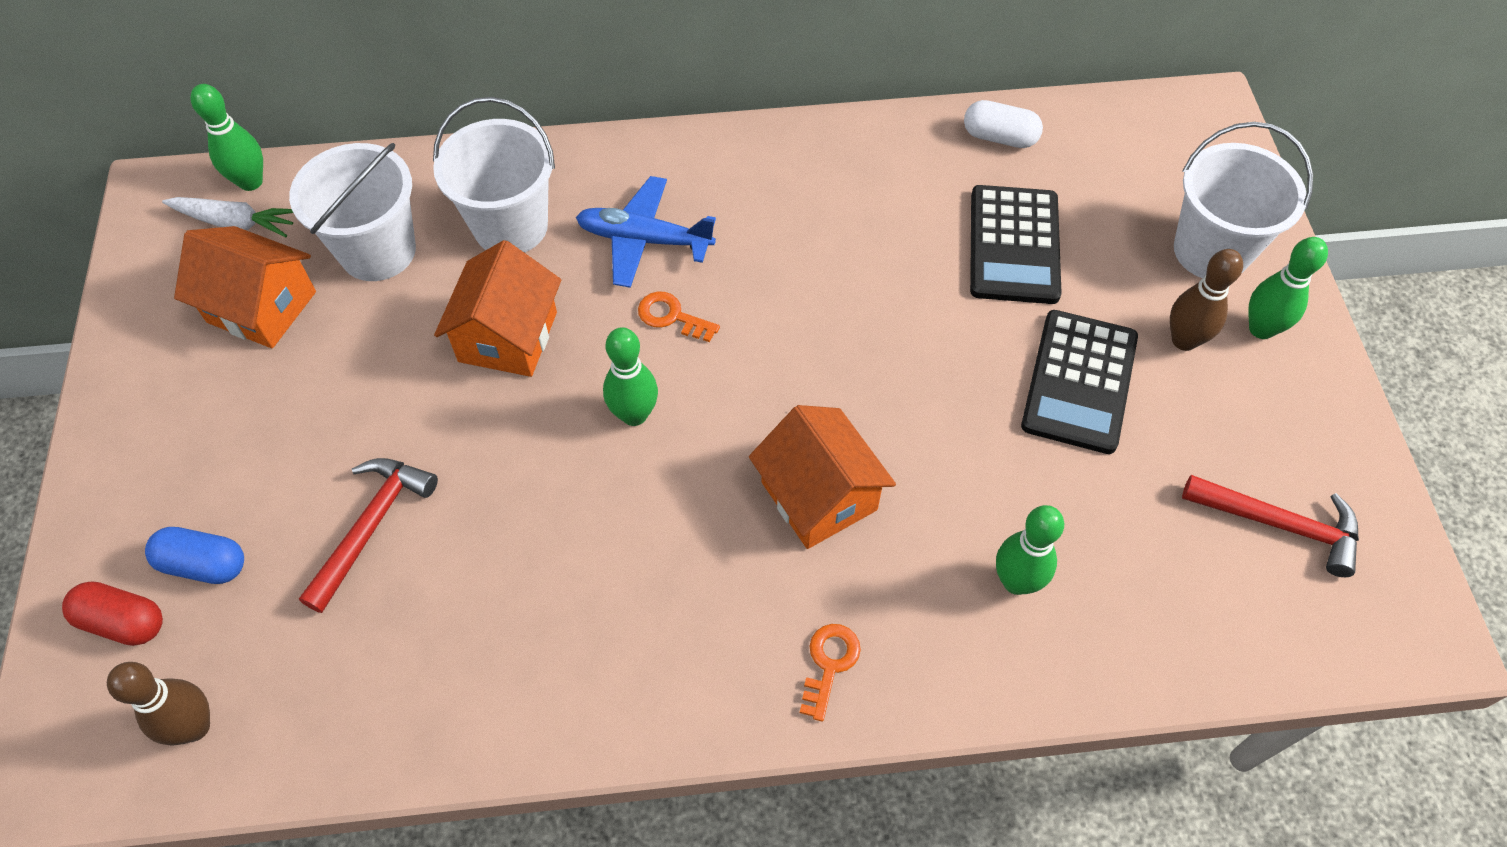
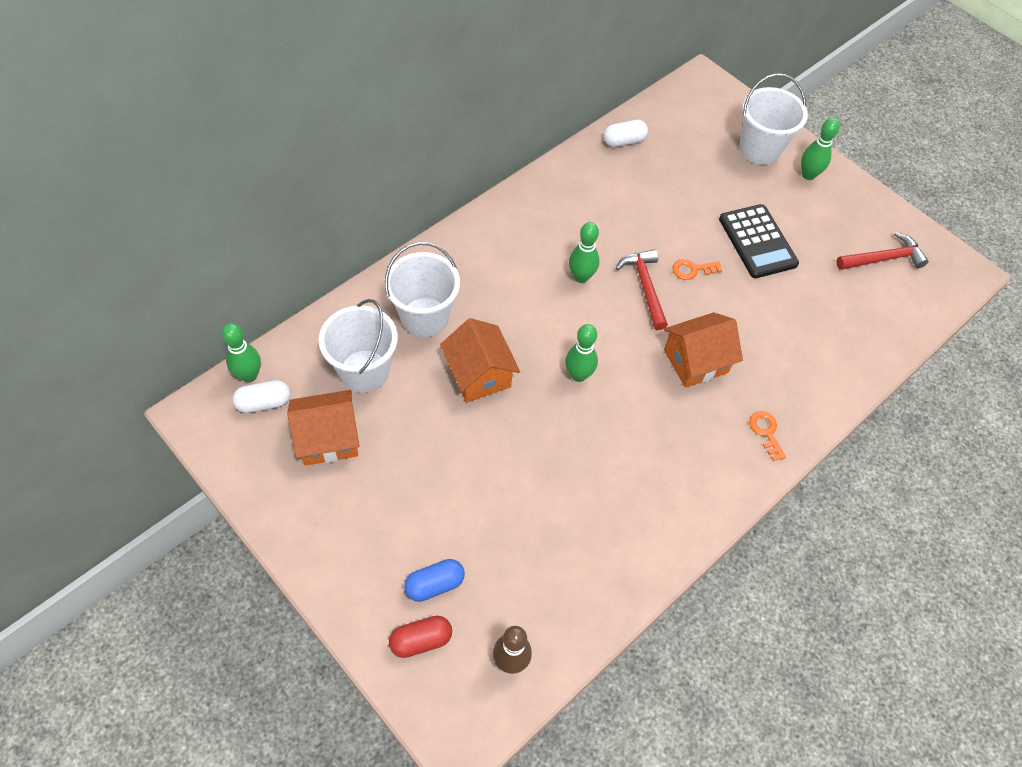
camera: 40 degrees left, 0 degrees up
white carrot [162,197,293,237] -> white capsule [232,380,290,413]
red hammer [299,458,438,613] -> red hammer moved to [616,249,668,330]
blue plane [576,176,716,288] -> none
orange key [638,292,720,342] -> orange key moved to [672,259,722,280]
orange house [749,405,896,549] -> orange house turned 45 degrees counterclockwise [664,312,743,388]
black calculator [970,185,1062,304] -> none
green bowling pin [996,505,1064,595] -> green bowling pin moved to [569,222,599,283]
brown bowling pin [1170,249,1243,351] -> none

